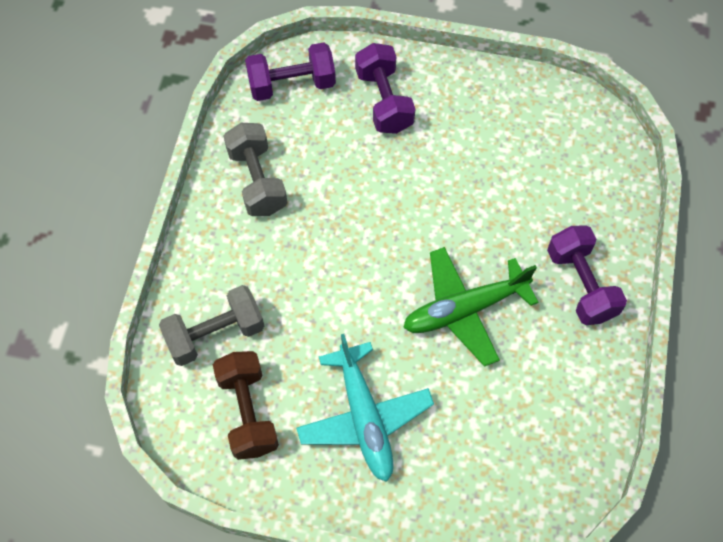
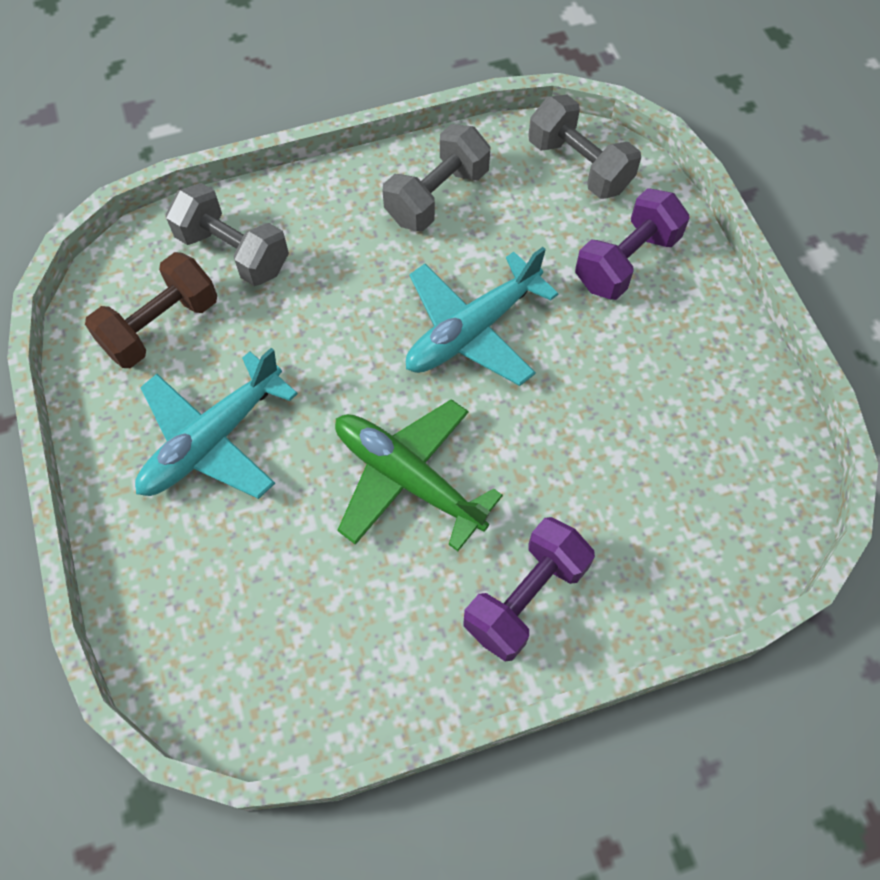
camera: 60 degrees right, 0 degrees up
purple dumbbell [245,42,336,101] -> grey dumbbell [528,95,641,199]
none -> turquoise plane [406,247,559,386]

